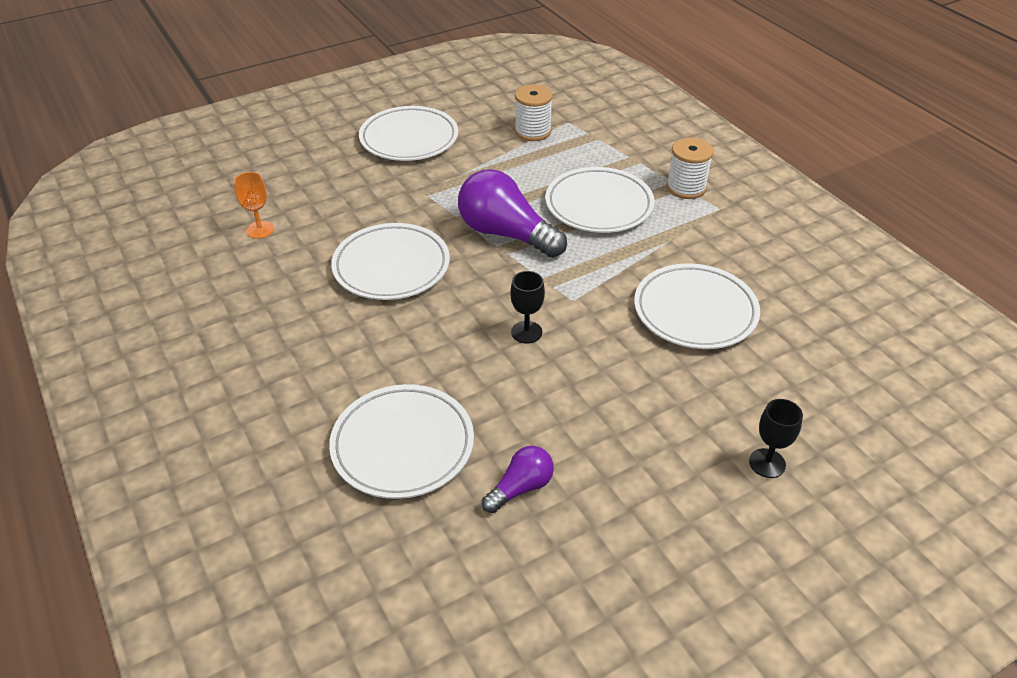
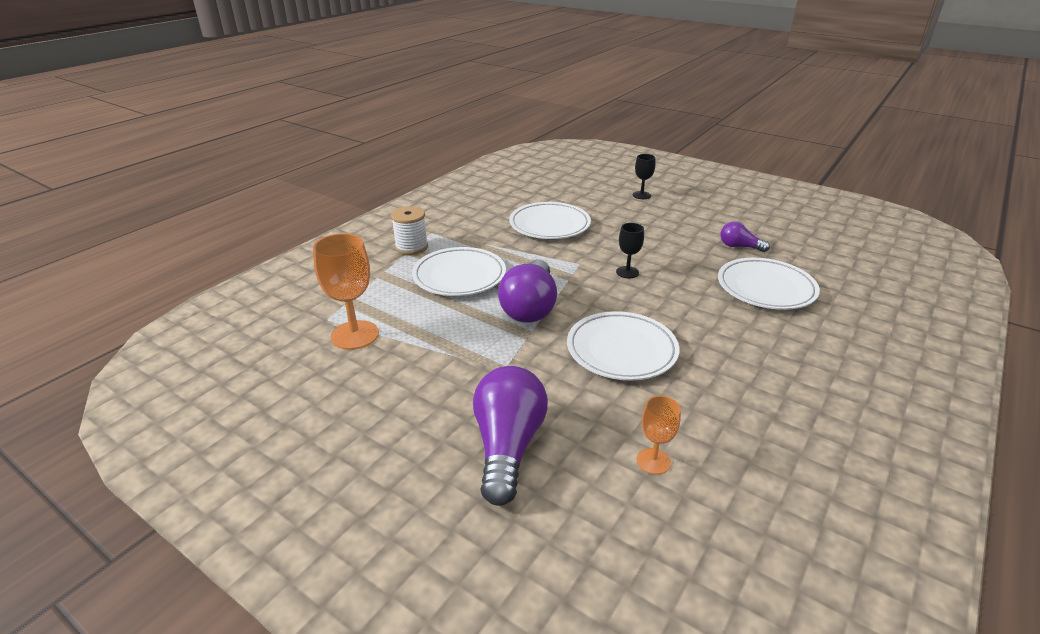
camera: 115 degrees left, 10 degrees down
white plate [359,106,458,161] -> none
white spool [514,84,553,141] -> orange goblet [313,233,379,350]
none -> purple light bulb [473,366,548,506]

